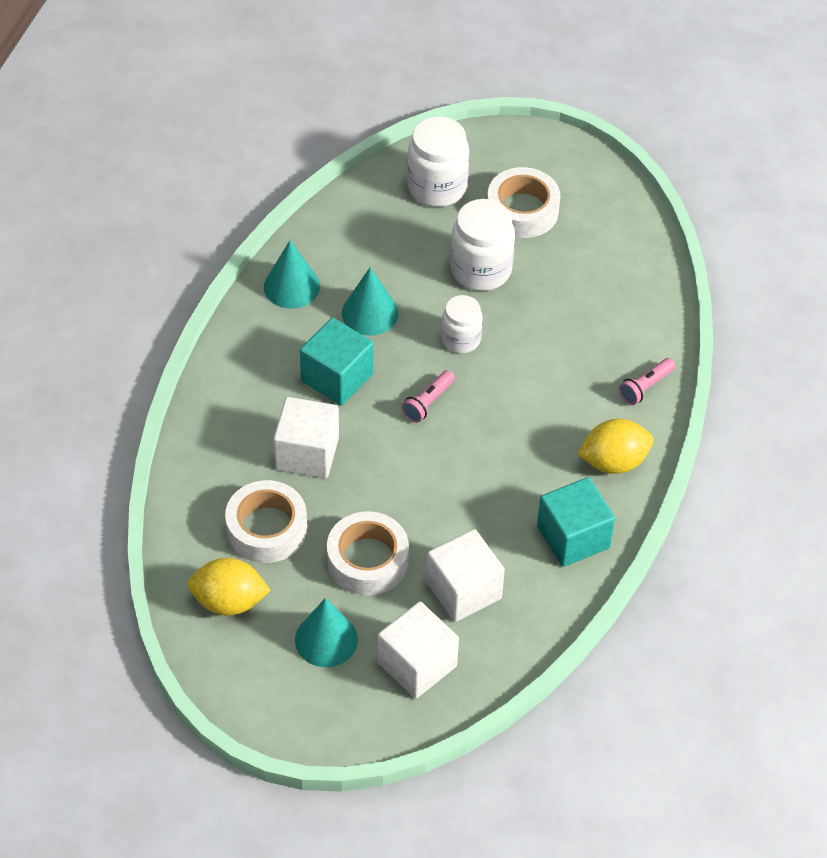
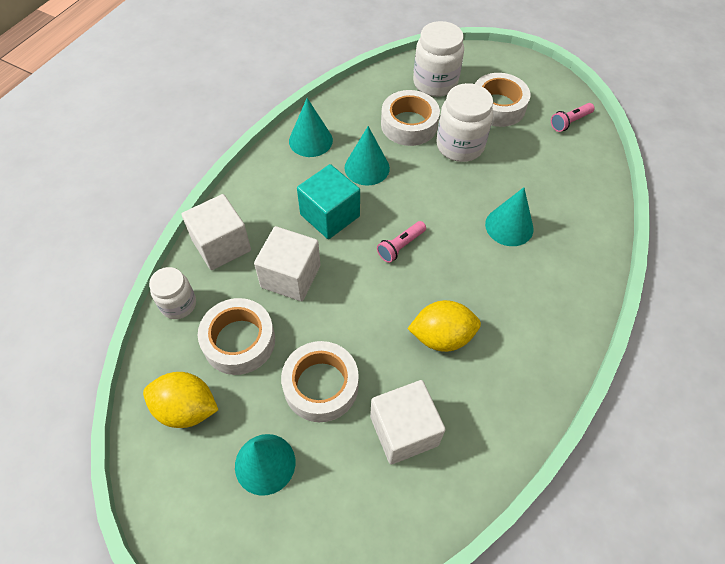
camera: 10 degrees right, 5 degrees up
white cube [378,601,459,699] -> white cube moved to [182,194,251,270]
white jar [441,295,482,353] -> white jar moved to [149,267,196,319]
turquoise cube [537,477,615,567] -> none
yellow lemon [577,419,654,474] -> yellow lemon moved to [407,300,481,352]
pink flashlight [619,358,675,405] -> pink flashlight moved to [551,103,595,132]
none -> white tape [381,90,440,146]
none -> turquoise cone [485,187,534,246]

